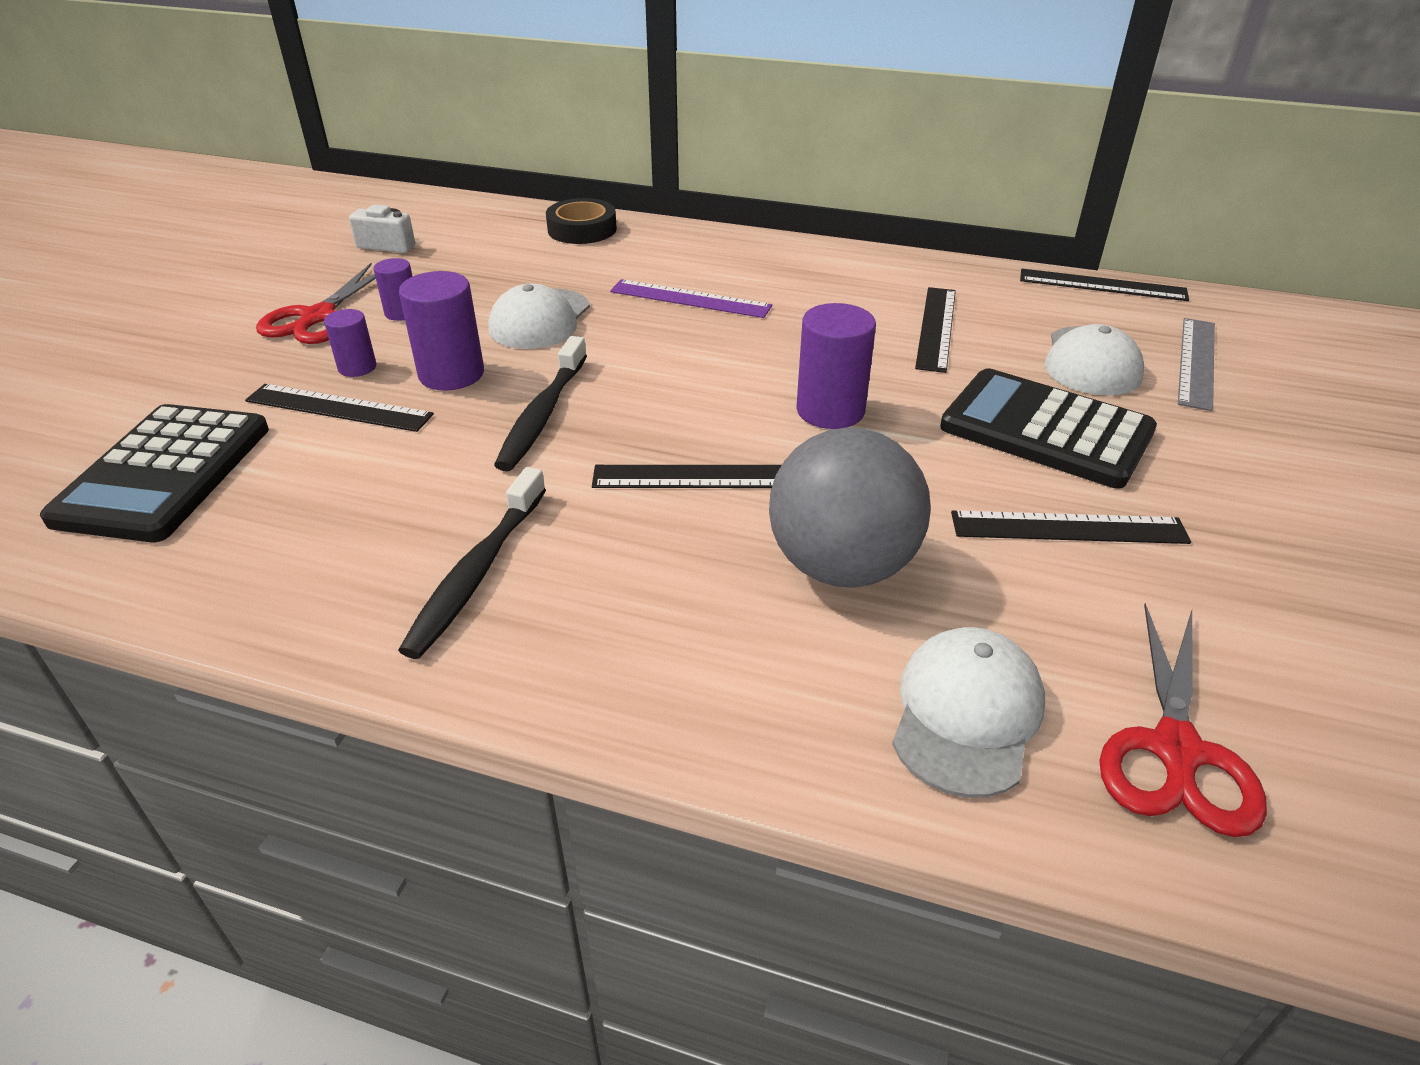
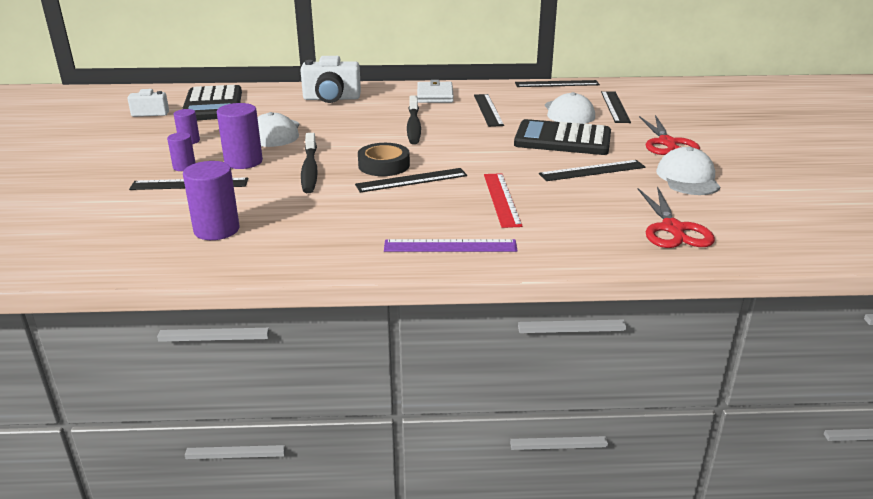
camera: 20 degrees left, 10 degrees down
black calculator [40,404,269,542] -> black calculator moved to [182,85,242,120]
red scissors [256,263,376,344] -> red scissors moved to [639,115,700,155]
black toothbrush [398,467,546,659] -> black toothbrush moved to [407,95,421,144]
black tape [546,198,617,244] -> black tape moved to [358,143,410,176]
purple ruler [610,279,772,318] -> purple ruler moved to [384,239,518,252]
grey ball [769,427,931,588] -> red ruler [484,173,523,228]
purple cylinder [797,303,876,429] -> purple cylinder moved to [183,161,240,240]
white cap [892,627,1045,798] -> white cap moved to [656,147,720,195]
grey ruler [1178,318,1215,411] -> black ruler [601,91,631,123]
none -> white camera [300,56,361,103]
none -> white wallet [417,80,454,103]

